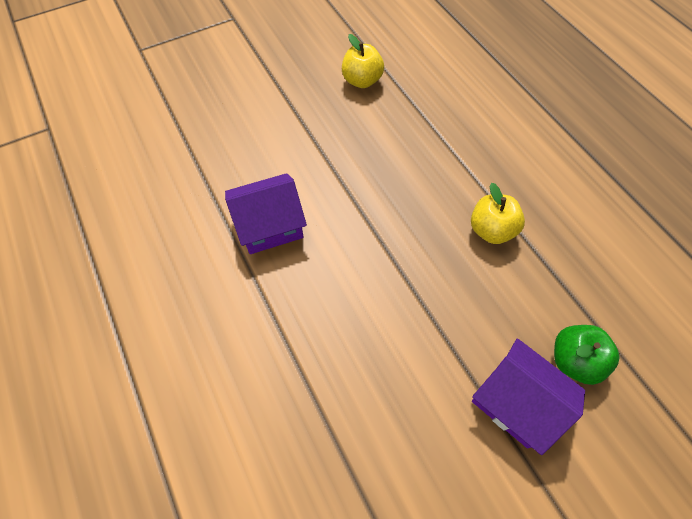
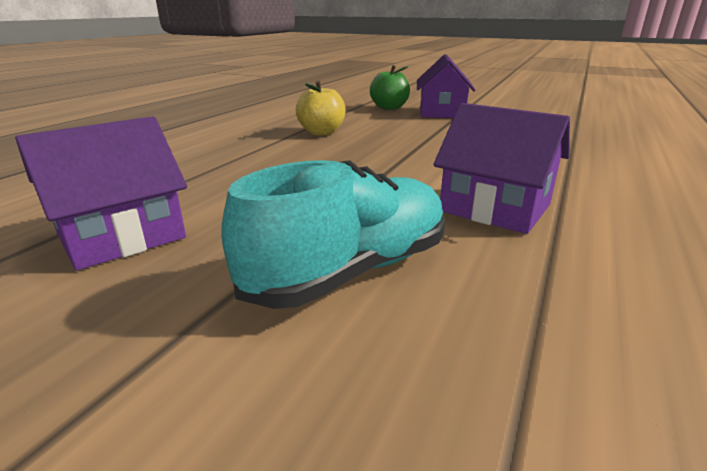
camera: 125 degrees left, 35 degrees down
yellow apple [342,34,384,88] -> purple house [15,116,187,271]
none -> turquoise shoe [221,160,445,309]

